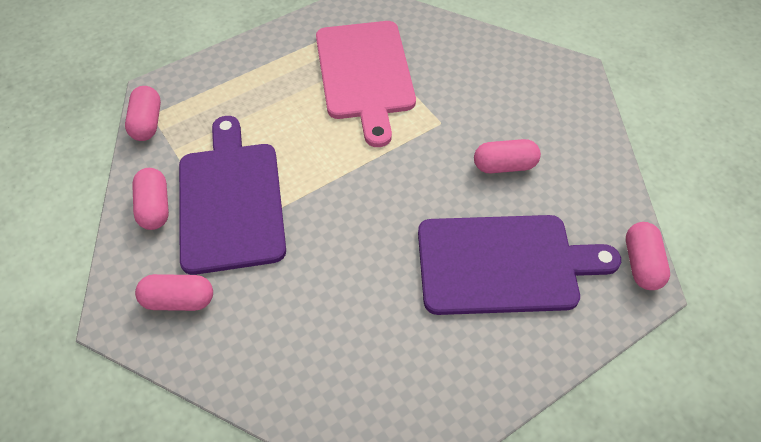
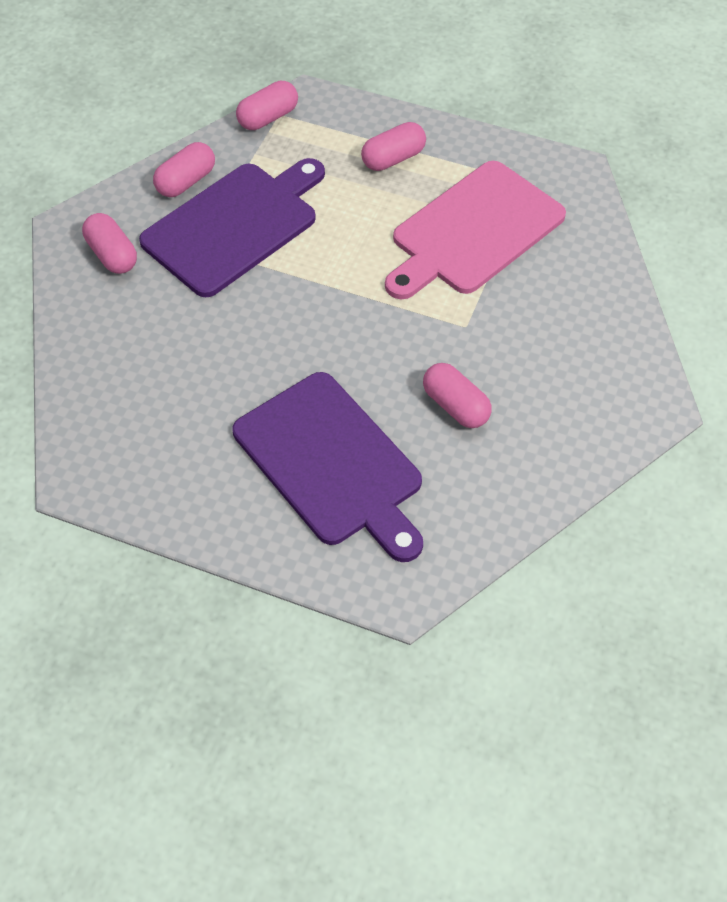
camera: 55 degrees right, 0 degrees up
pink capsule [626,222,670,290] -> pink capsule moved to [361,122,426,171]

